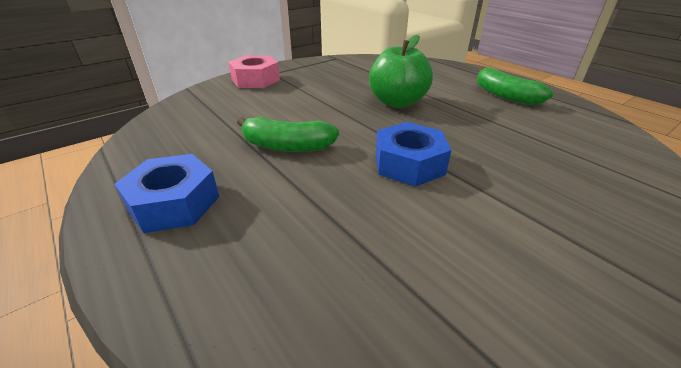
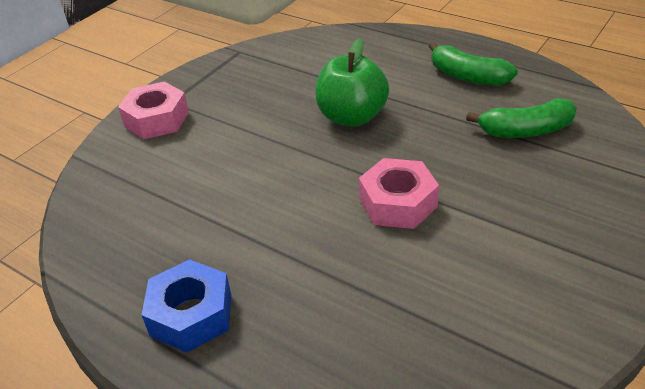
camera: 15 degrees left, 5 degrees up
green banana [237,117,339,152] -> green banana moved to [466,98,577,138]
blue nut [376,122,452,187] -> pink nut [359,158,439,229]

